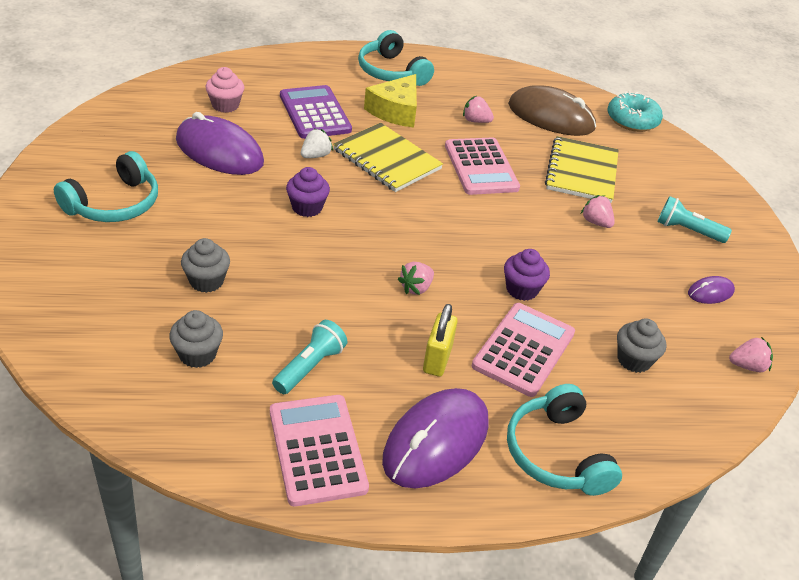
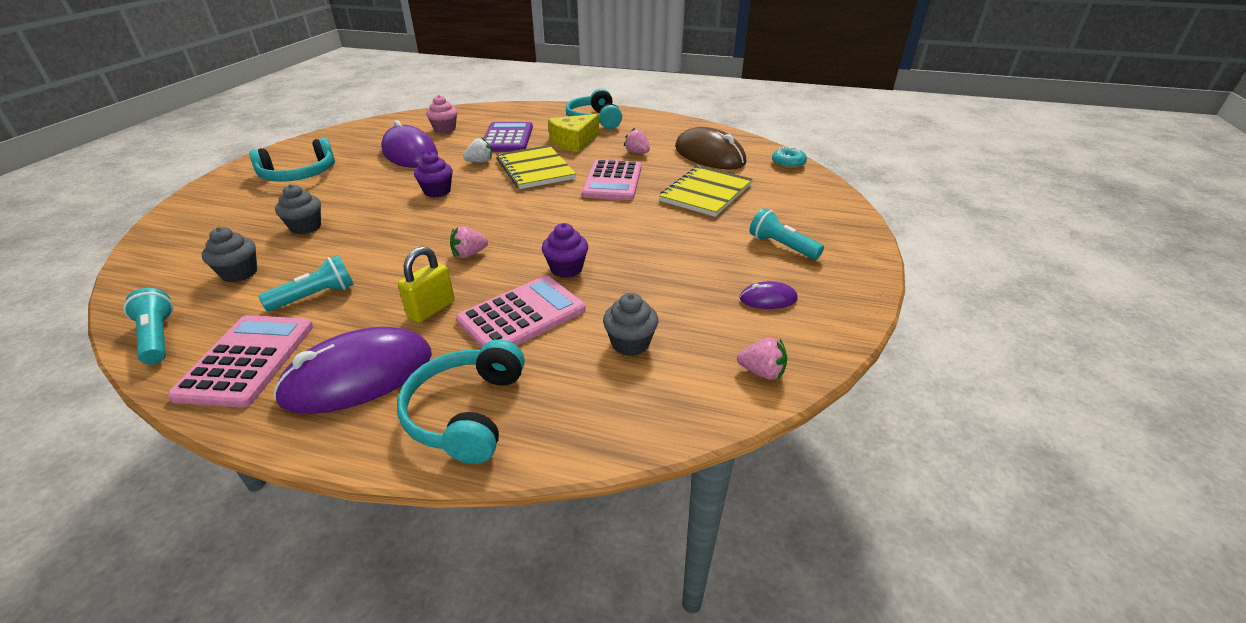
camera: 25 degrees right, 5 degrees down
pink strawberry [581,195,615,228] -> none
turquoise donut [608,91,663,132] -> turquoise donut [772,147,807,169], size x0.66
none -> turquoise flashlight [123,288,173,365]

